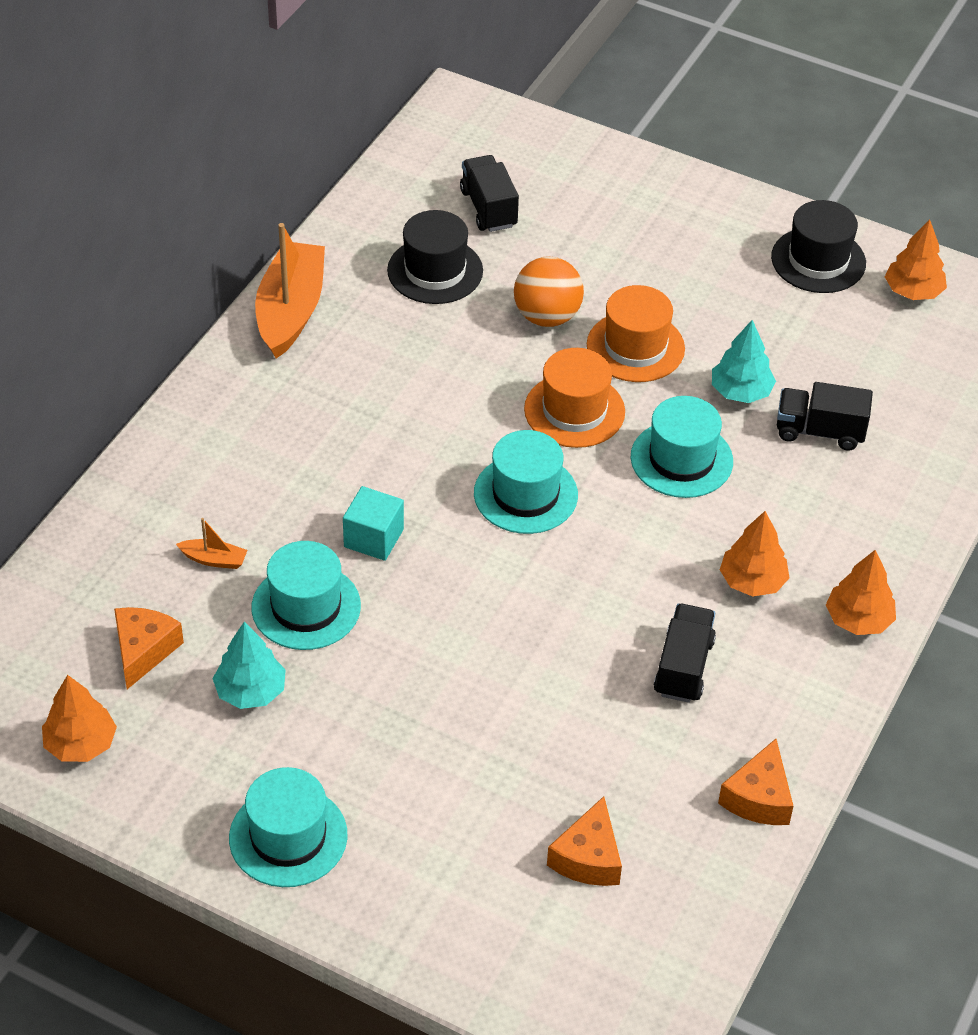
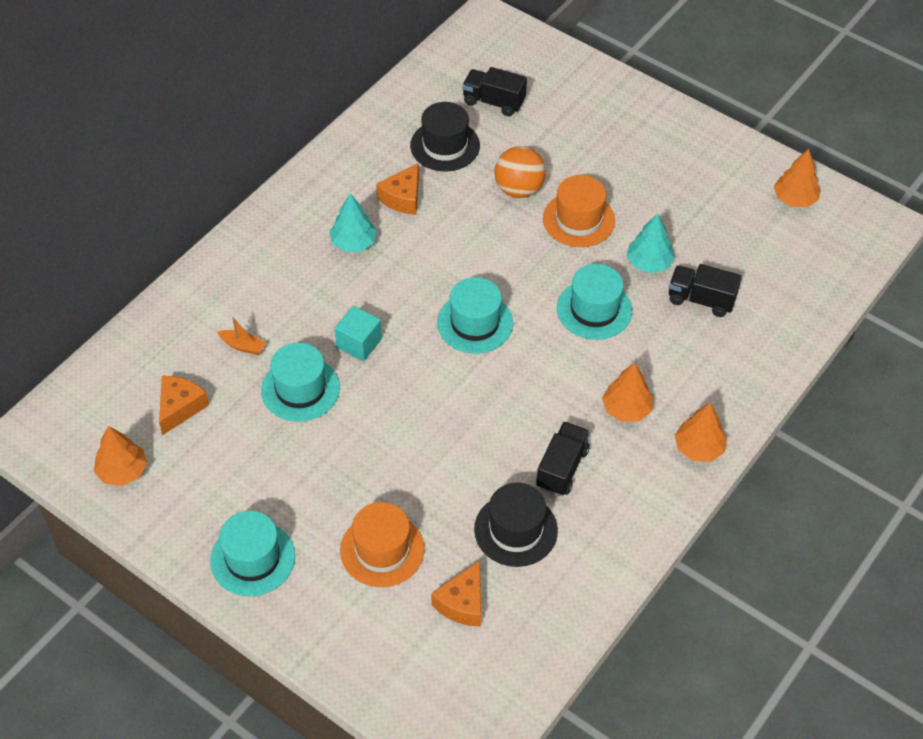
camera: 10 degrees right, 5 degrees up
turquoise tree [212,621,286,709] -> turquoise tree moved to [330,193,377,252]
orange boat [255,223,325,358] -> none
black truck [460,155,519,232] -> black truck turned 60 degrees counterclockwise [462,67,527,116]
orange hat [524,348,625,448] -> orange hat moved to [340,502,425,587]
orange cheese [718,739,793,825] -> orange cheese moved to [376,163,419,215]
black hat [771,200,866,293] -> black hat moved to [474,482,558,567]

